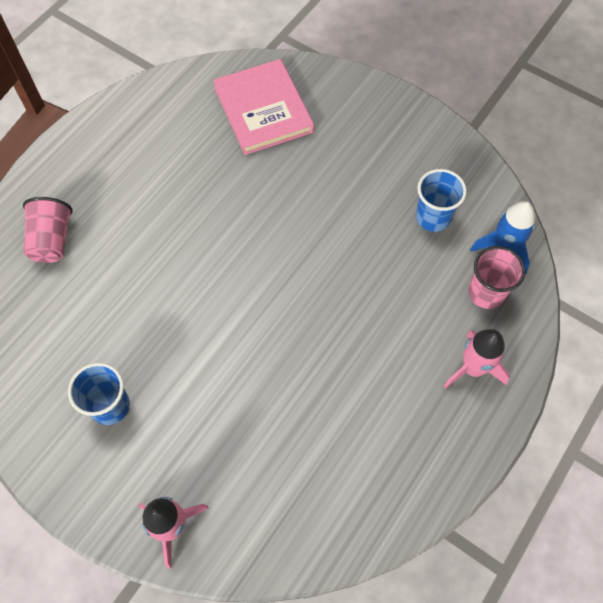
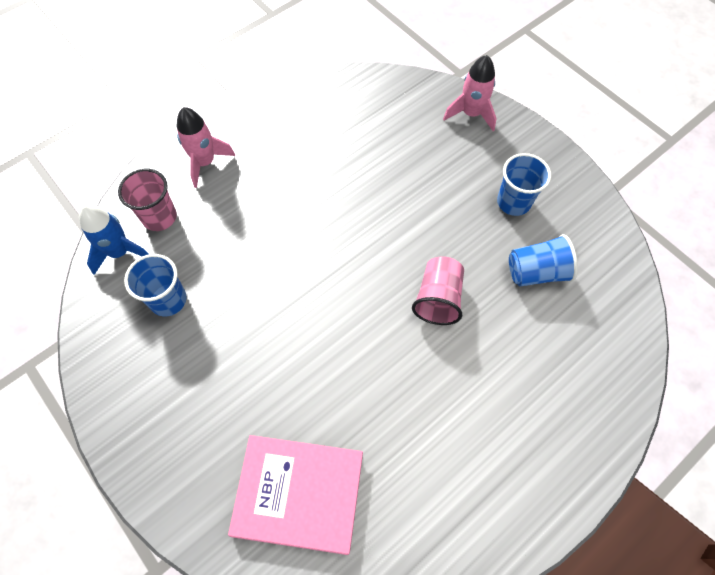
camera: 165 degrees left, 0 degrees up
pink cup [23,197,73,263] -> pink cup moved to [412,256,464,325]
pink book [213,59,314,155] -> pink book turned 75 degrees counterclockwise [228,435,363,555]
none -> blue cup [509,234,578,286]

